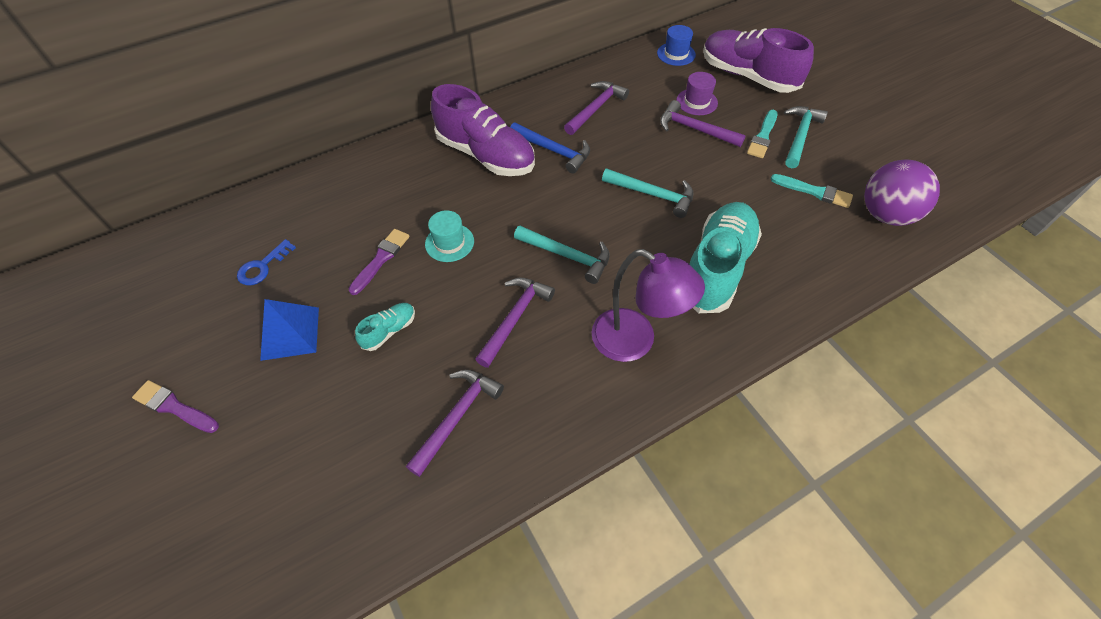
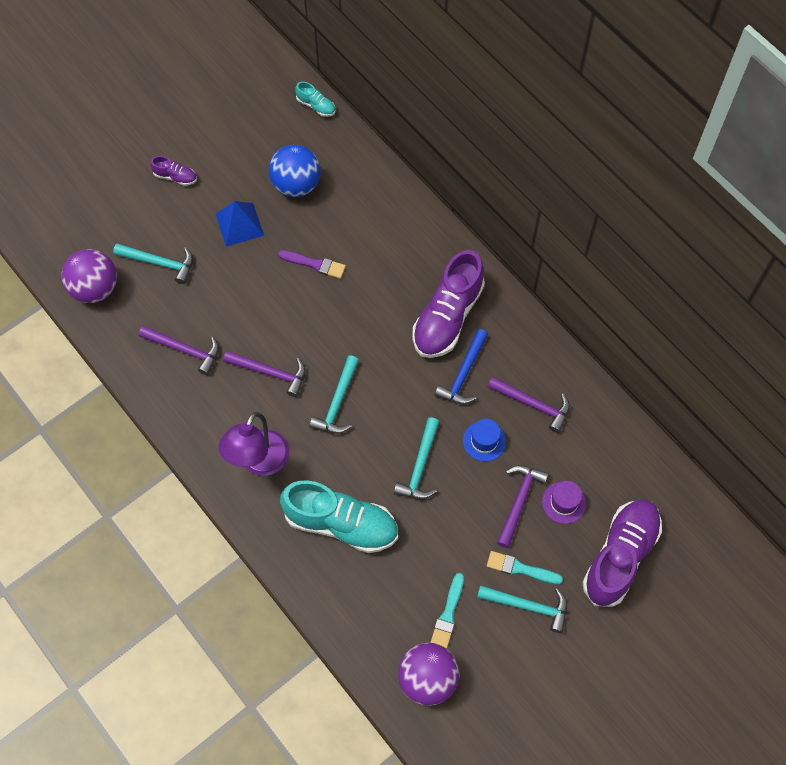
camera: 80 degrees right, 10 degrees up
purple brush [132,380,219,433] -> purple shoe [150,156,197,186]
blue key [237,239,296,285] -> blue ball [269,145,321,197]
turquoise shoe [355,303,415,351] -> turquoise shoe moved to [295,82,336,117]
turquoise hat [425,210,474,262] -> none
blue hat [657,25,696,66] -> blue hat moved to [463,419,506,461]
none -> purple ball [62,249,117,303]
none -> turquoise hammer [113,244,193,284]

